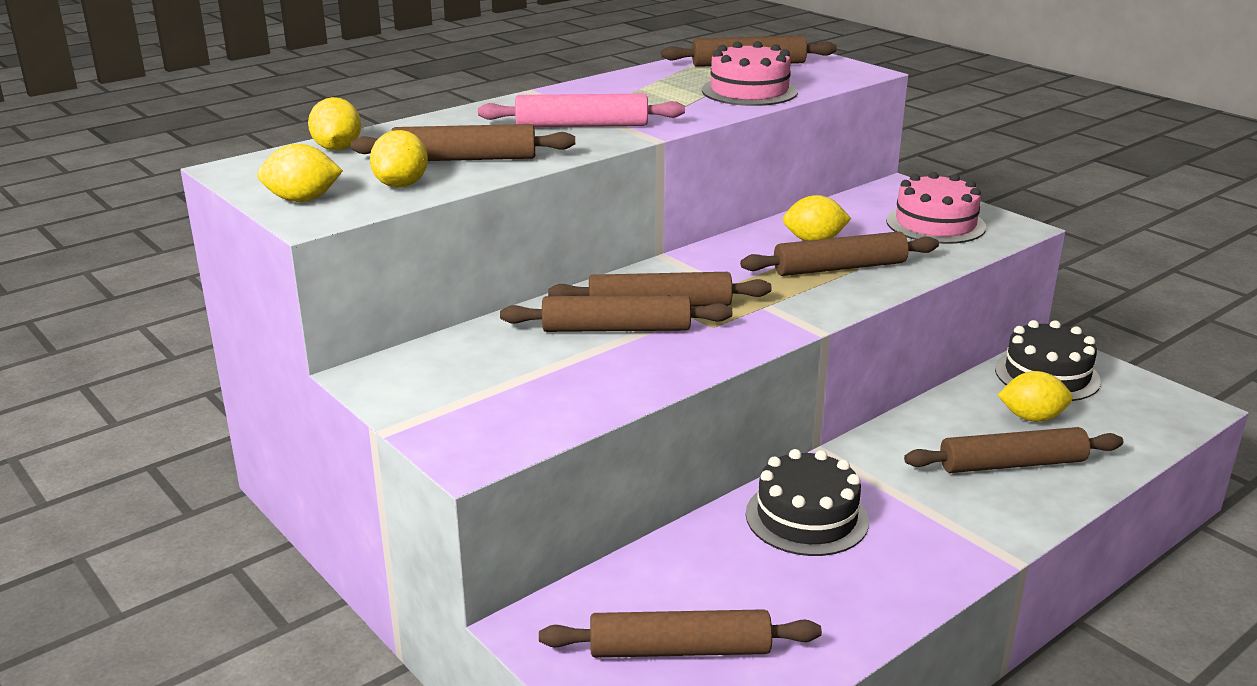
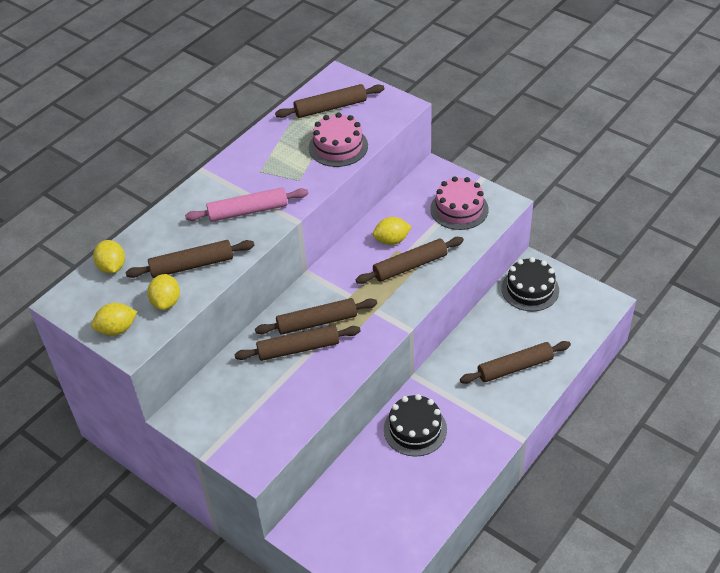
camera: 10 degrees left, 20 degrees up
brown rolling pin [539,609,822,658] -> none
yellow lemon [998,371,1073,422] -> none

